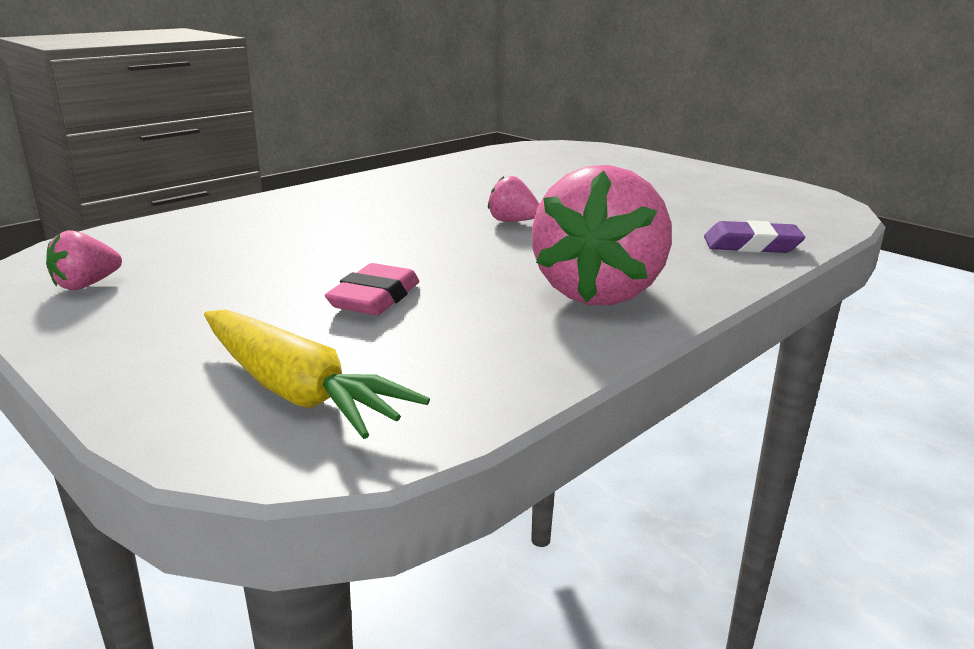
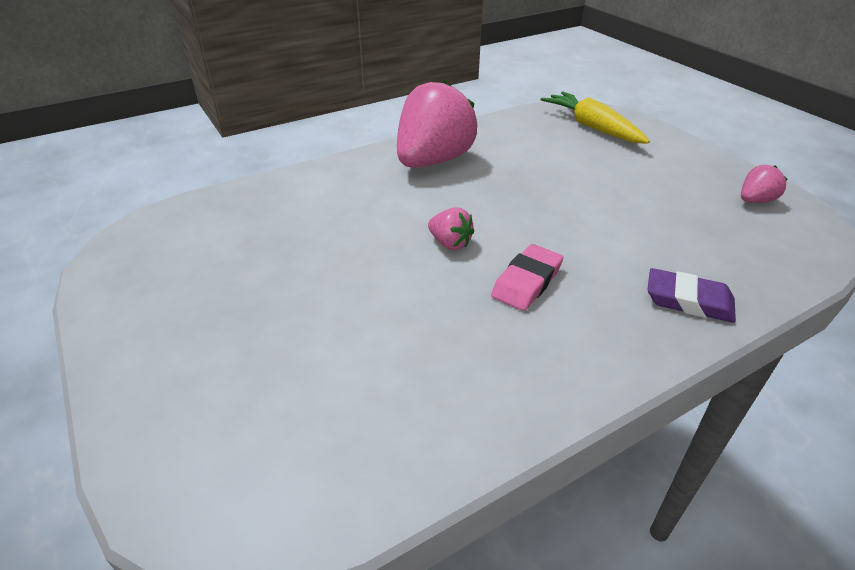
camera: 165 degrees left, 15 degrees up
pink eraser [325,263,419,315] -> pink eraser moved to [491,244,563,311]
purple eraser [704,220,805,253] -> purple eraser moved to [647,268,736,323]

